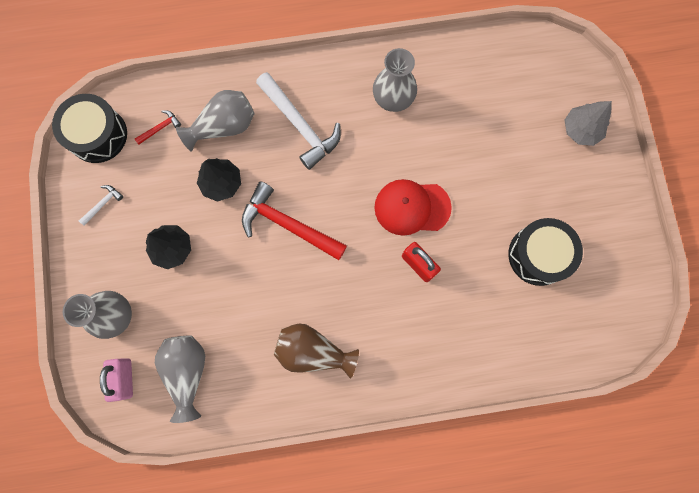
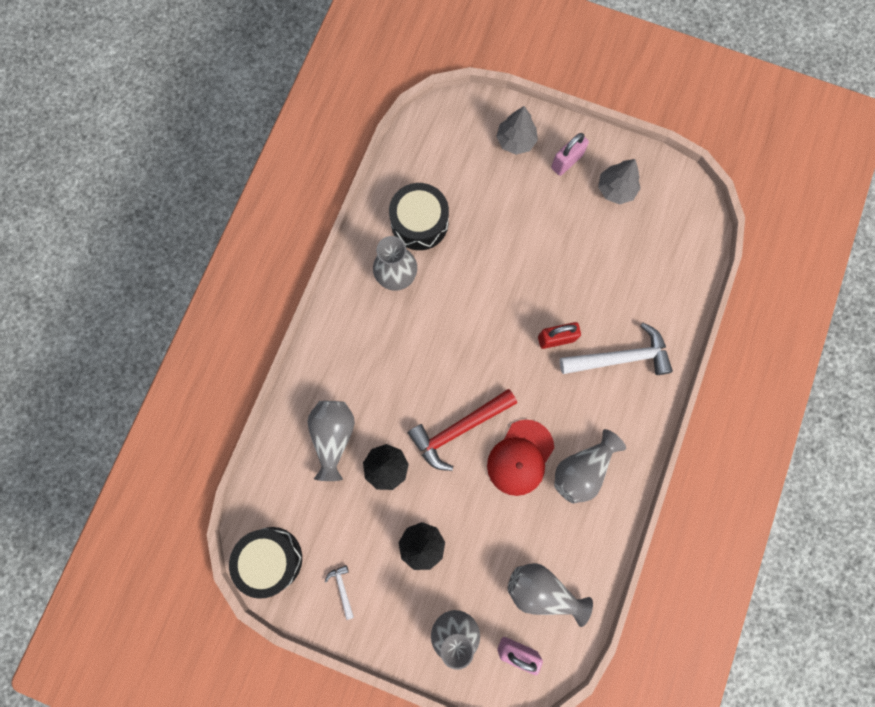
camera: 60 degrees left, 0 degrees up
red hammer [135,110,181,145] -> none
white hammer [256,72,341,170] -> white hammer moved to [560,323,673,375]
brown vase [274,323,359,379] -> grey vase [554,429,626,504]
red cap [374,179,452,236] -> red cap moved to [487,420,554,496]
black drum [508,218,583,286] -> black drum moved to [389,183,449,250]
none -> pink padlock [551,133,589,176]
none -> grey tree [598,159,640,204]

